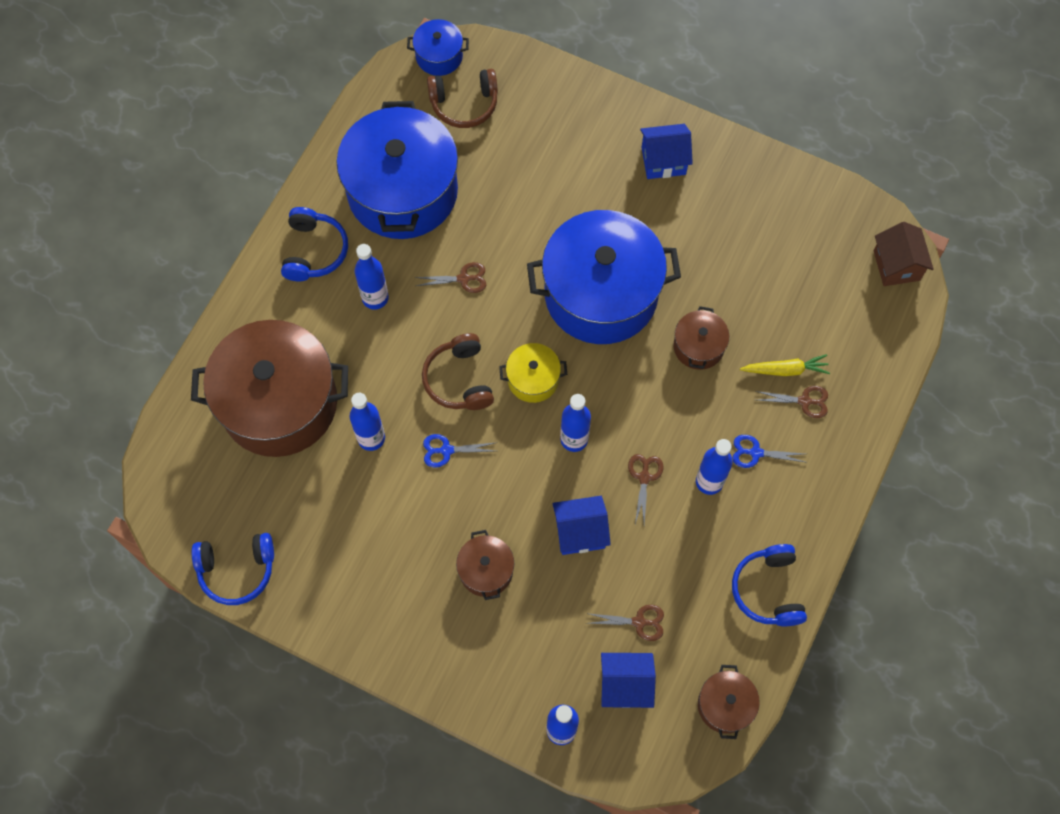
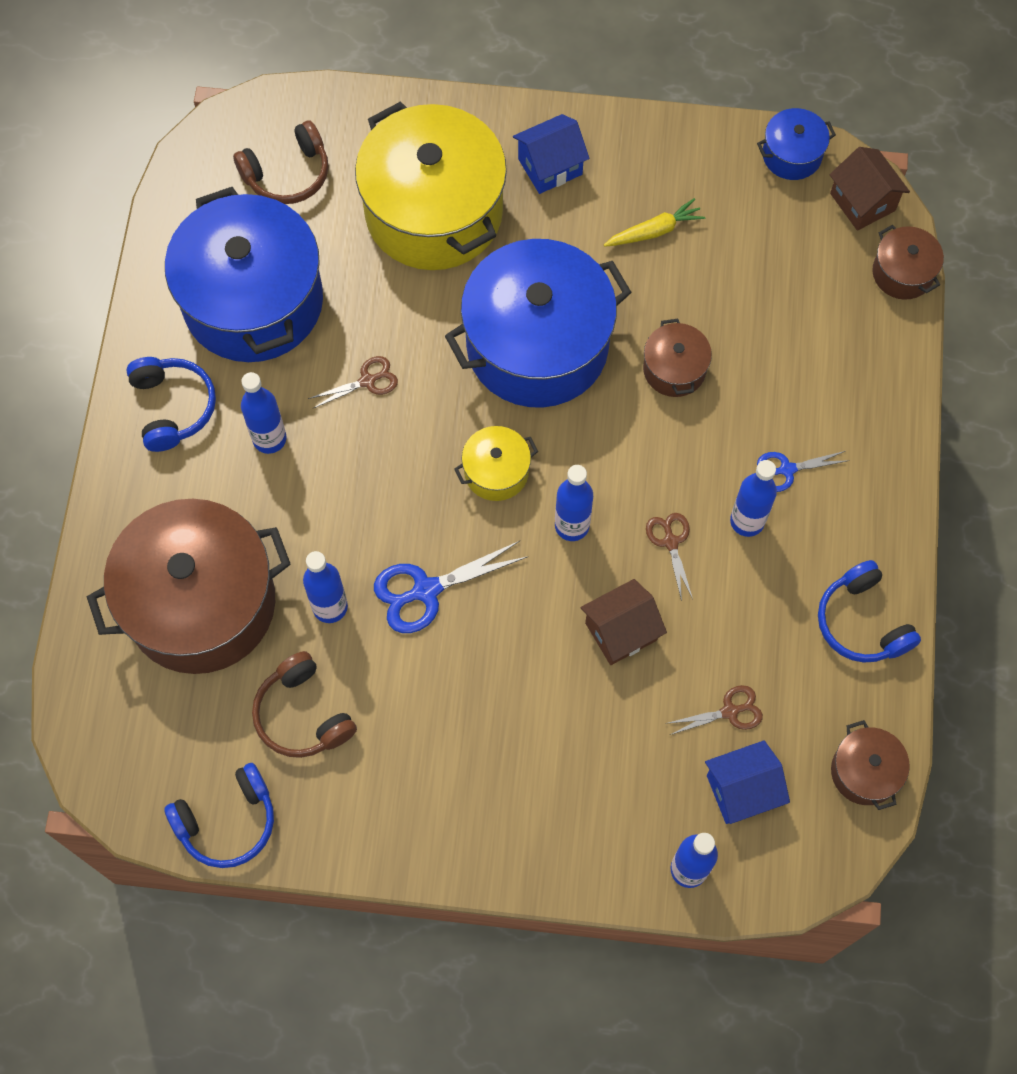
camera: 20 degrees left, 0 degrees up
blue pot [407,19,469,76] -> blue pot moved to [757,108,836,180]
brown headphones [422,333,494,410] -> brown headphones moved to [252,651,357,758]
blue scissors [423,434,495,468] -> blue scissors [374,541,528,633], size x1.66
brown pot [456,530,514,600] -> brown pot moved to [872,225,944,300]
blue house [553,496,611,555] -> brown house [581,579,667,665]
yellow carrot [740,354,830,376] -> yellow carrot moved to [604,198,705,247]
brown scissors [755,386,828,418] -> none
none -> yellow pot [355,101,507,270]

